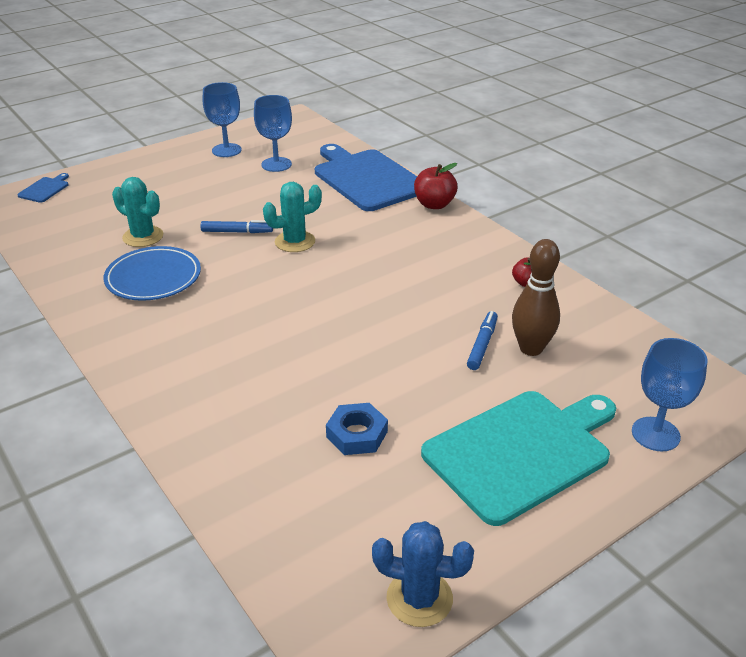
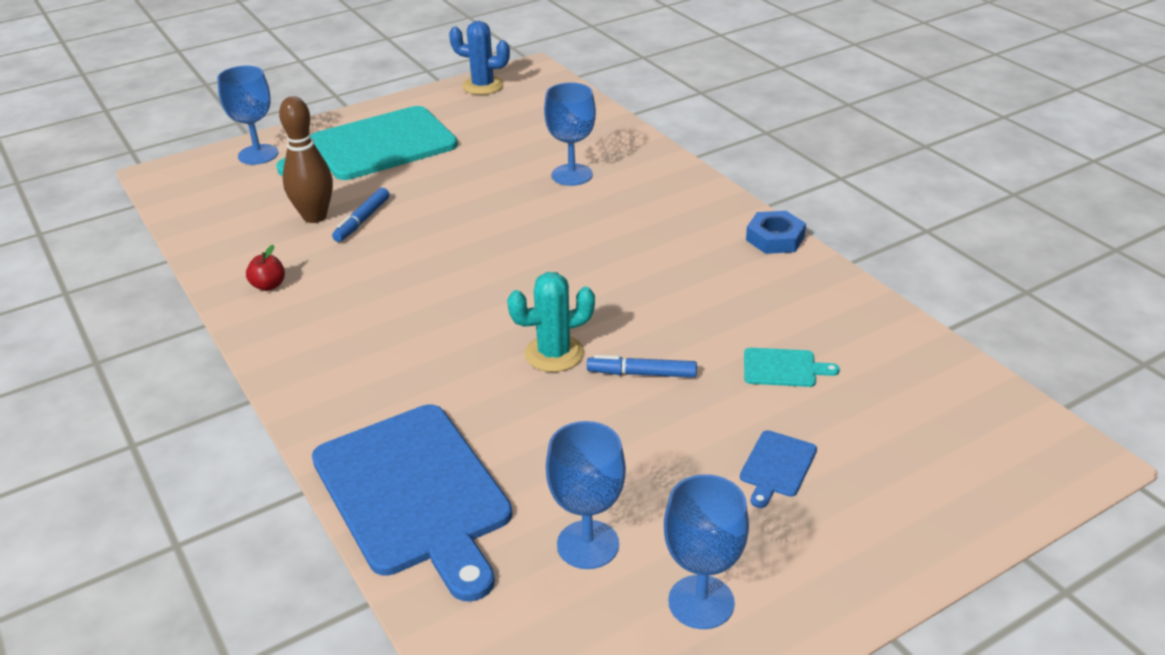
camera: 175 degrees left, 0 degrees up
blue cutting board [17,173,69,203] -> blue cutting board moved to [740,430,817,508]
blue plate [104,246,201,301] -> none
turquoise cactus [112,177,163,247] -> turquoise cutting board [744,348,840,387]
blue nut [326,403,388,455] -> blue nut moved to [746,211,806,254]
red apple [414,163,457,209] -> none
none -> blue goblet [544,82,596,186]

